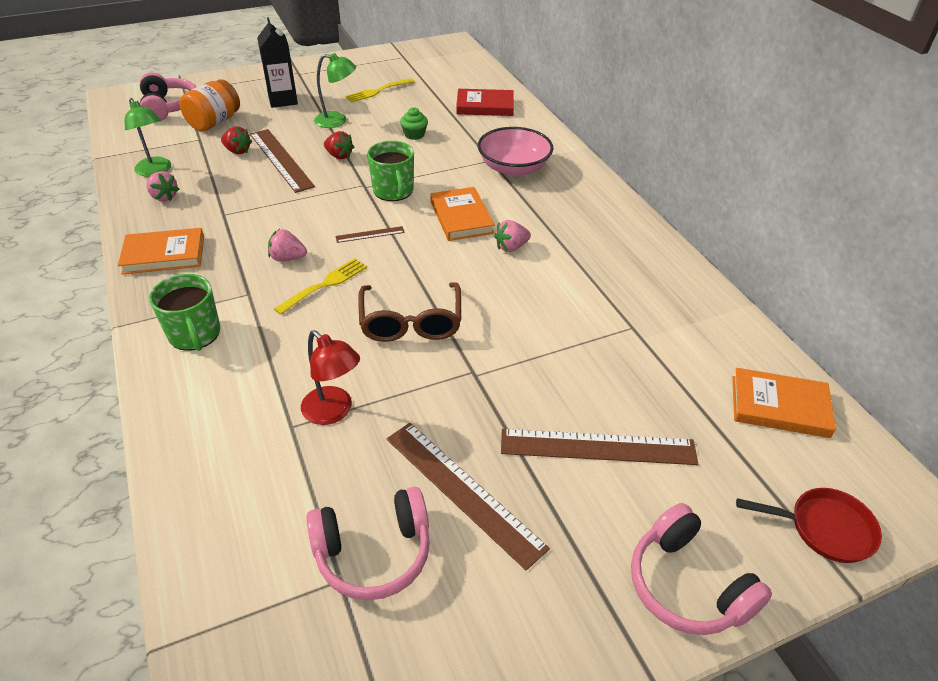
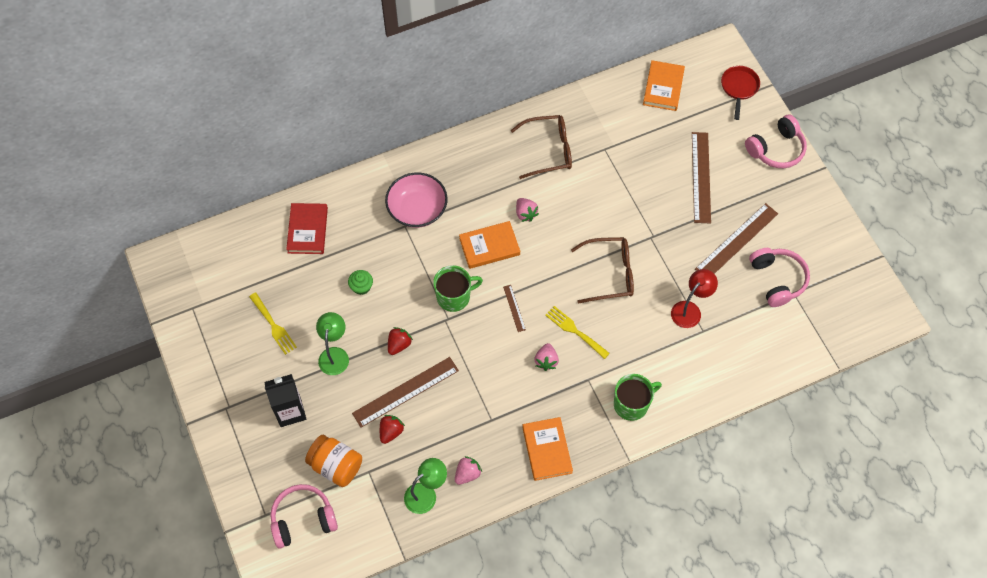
camera: 90 degrees left, 20 degrees up
none -> brown glasses [511,115,572,179]

